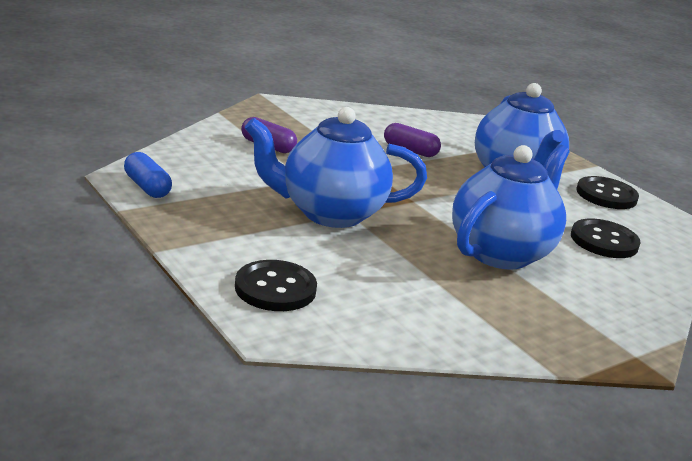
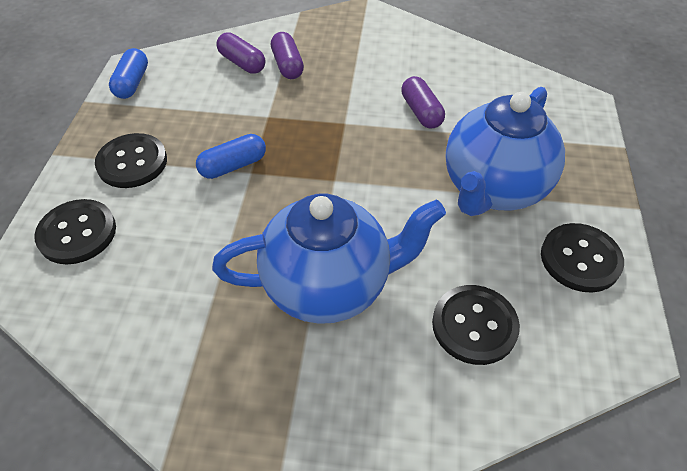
camera: 45 degrees right, 25 degrees up
blue teapot [245,107,427,228] -> blue capsule [196,134,266,179]
none -> black button [95,133,167,188]
none -> purple capsule [216,32,265,74]

